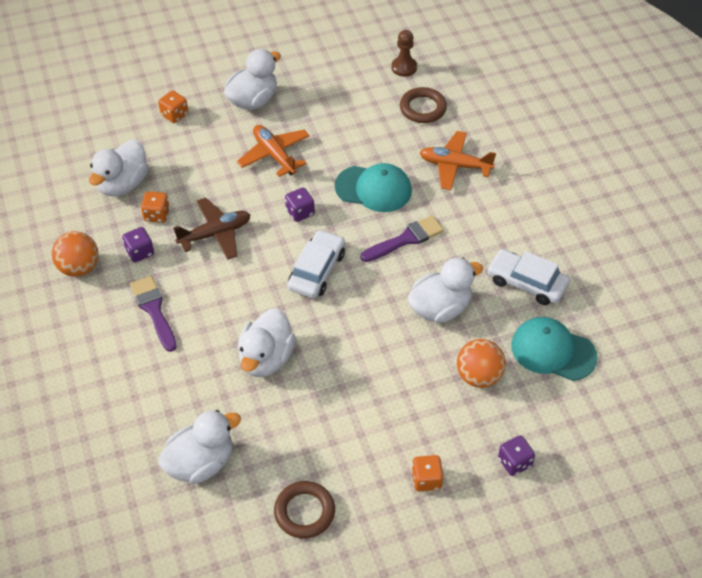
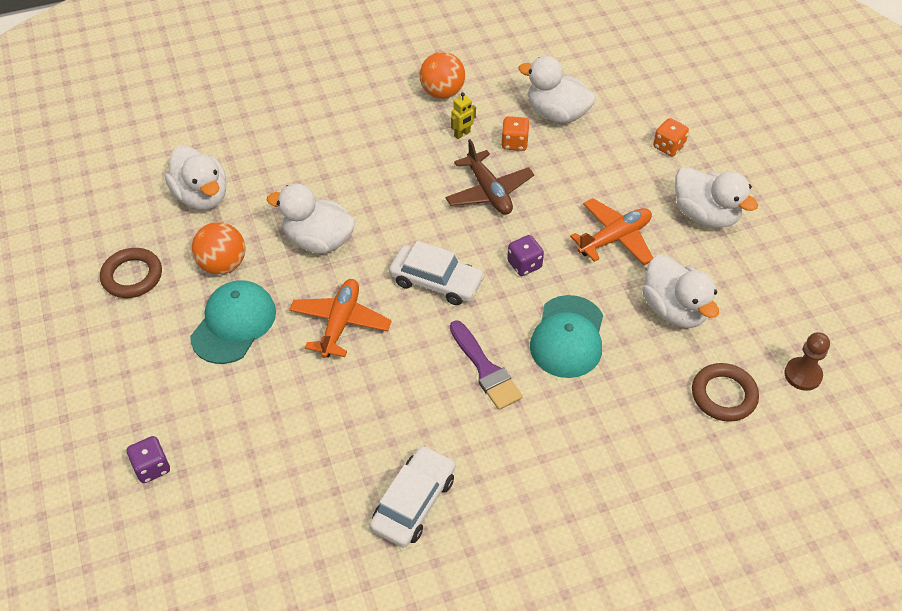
camera: 90 degrees right, 0 degrees up
purple dice [122,227,154,262] -> yellow robot [451,92,476,139]
purple brush [130,276,177,352] -> none
white duck [407,258,483,323] -> white duck moved to [642,255,719,328]
orange dice [412,455,443,492] -> none
orange plane [420,131,496,190] -> orange plane moved to [289,279,392,358]
orange ball [457,339,506,388] -> orange ball moved to [192,222,245,275]
turquoise cap [511,317,598,381] -> turquoise cap moved to [190,280,276,364]

